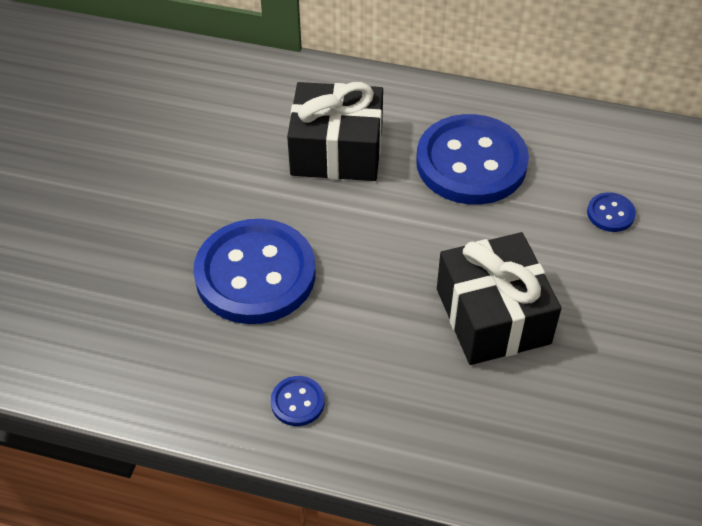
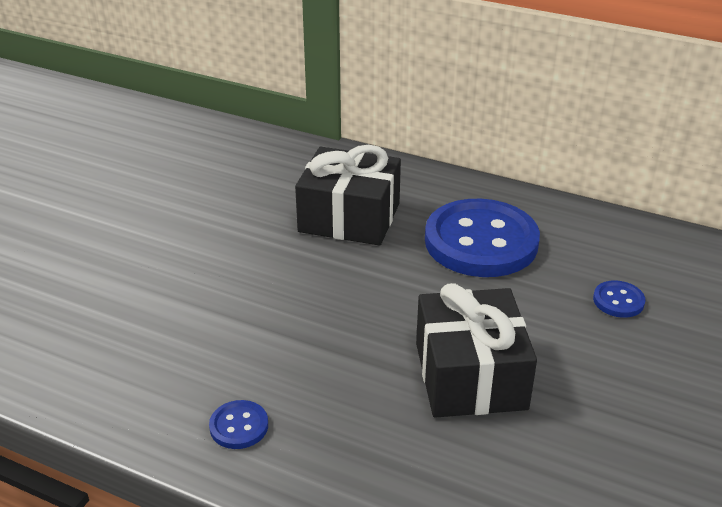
camera: 10 degrees right, 15 degrees down
blue button [193,219,316,324] -> none

